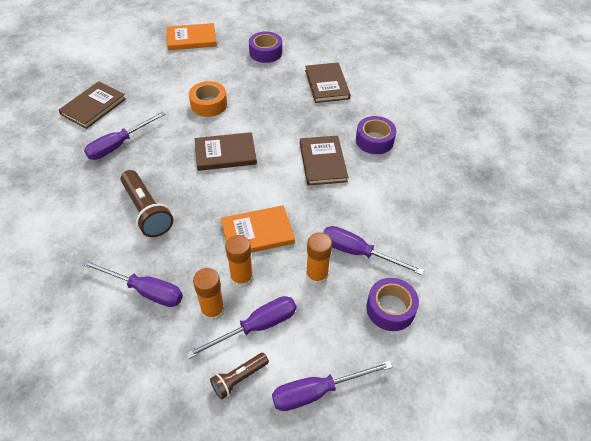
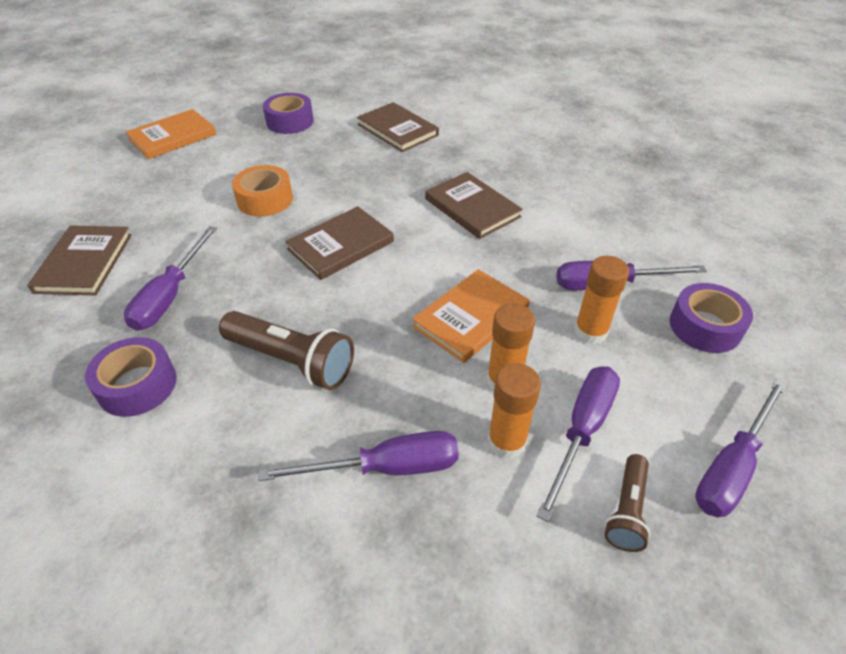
camera: 30 degrees left, 5 degrees down
purple tape [356,116,396,154] -> purple tape moved to [85,337,177,417]

